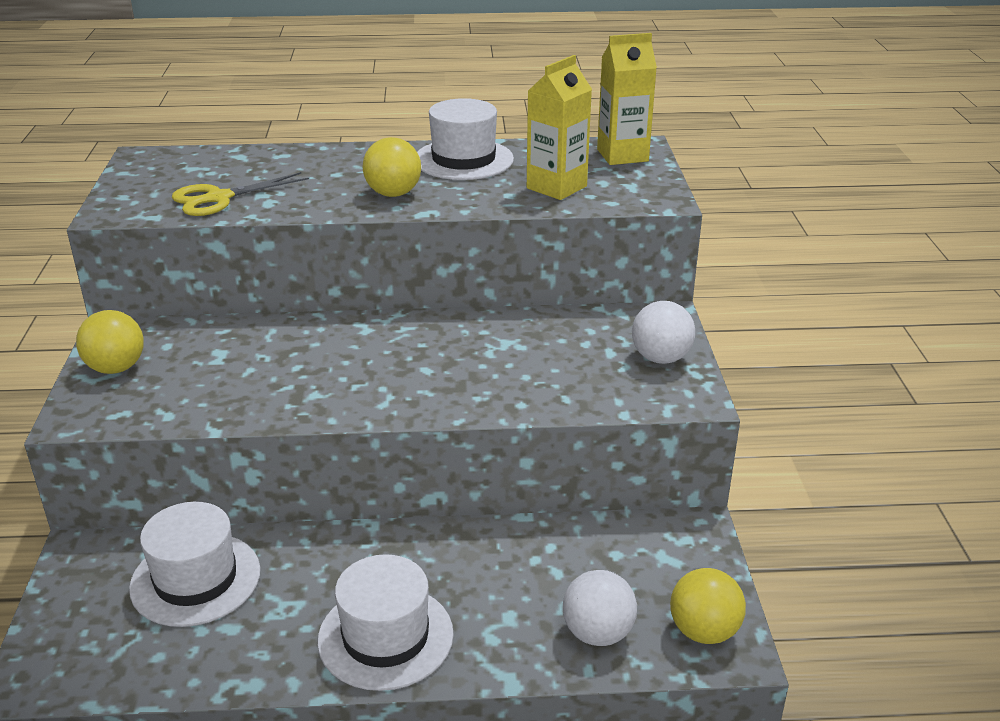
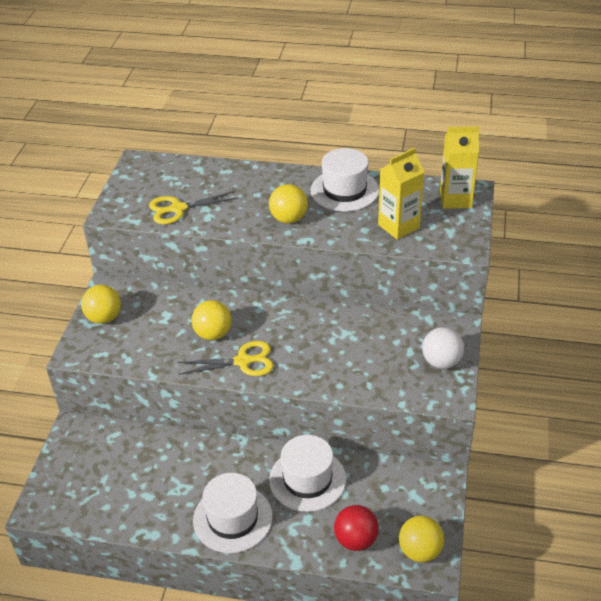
camera: 15 degrees right, 10 degrees up
white hat [129,502,260,627] -> white hat moved to [269,435,346,512]
white ball [563,570,637,646] -> red ball [334,505,379,551]
none -> yellow scissors [178,341,274,376]
none -> yellow ball [192,300,232,340]

